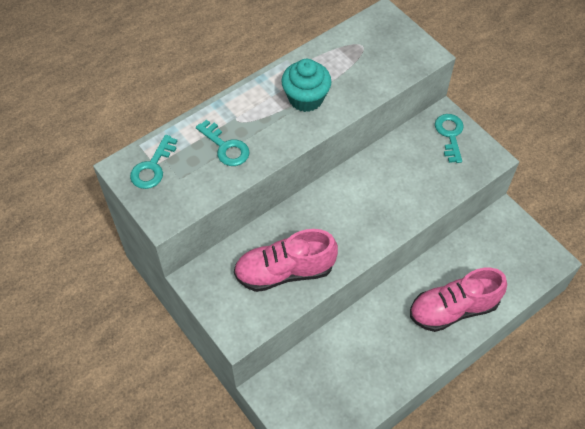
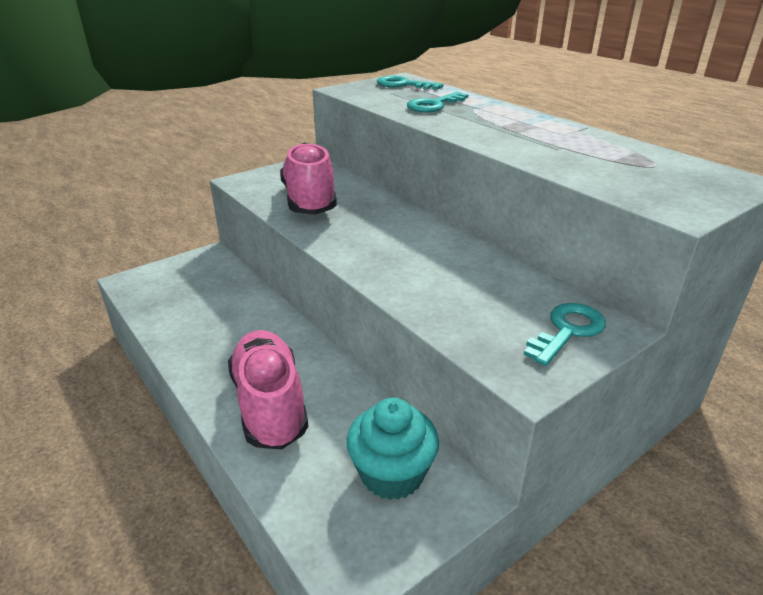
camera: 90 degrees right, 25 degrees down
turquoise cupcake [281,59,332,112] -> turquoise cupcake moved to [346,398,439,500]
turquoise key [435,114,464,163] -> turquoise key turned 45 degrees counterclockwise [524,303,606,366]

